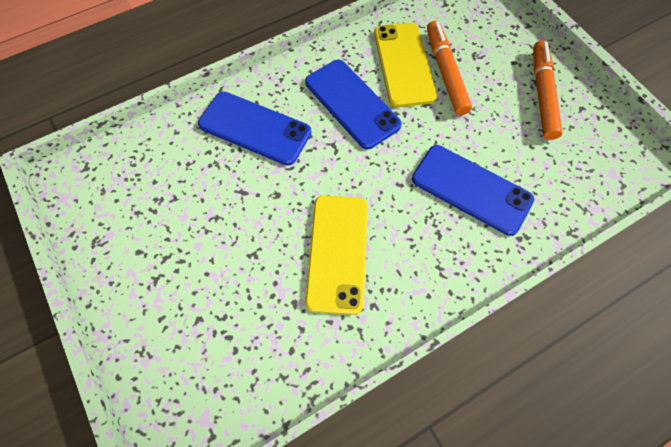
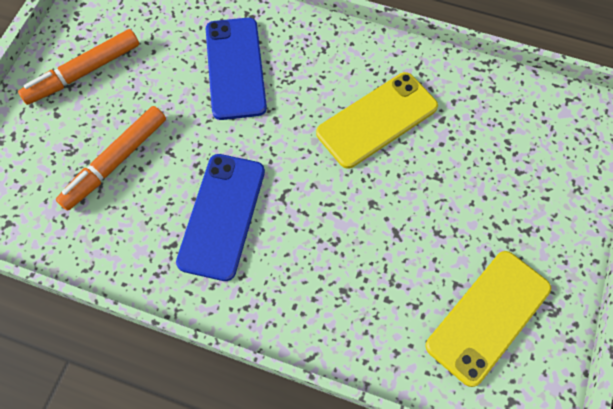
camera: 130 degrees left, 0 degrees up
blue phone [198,92,311,166] -> none
yellow phone [374,23,437,107] -> yellow phone moved to [425,251,551,387]

